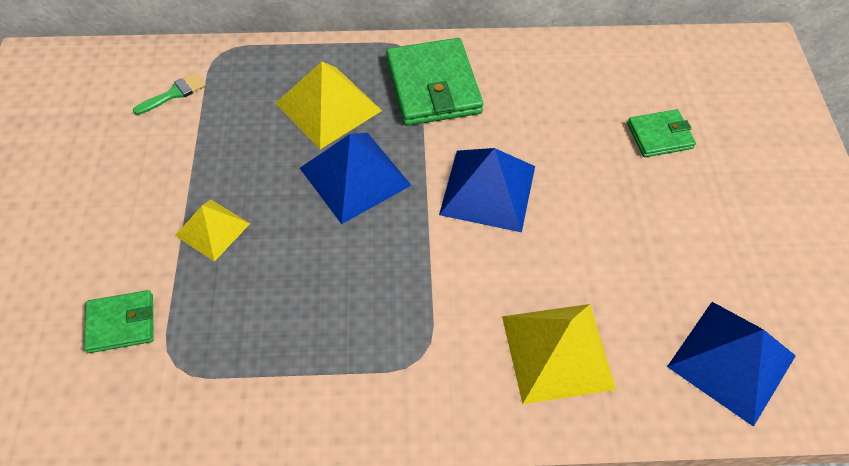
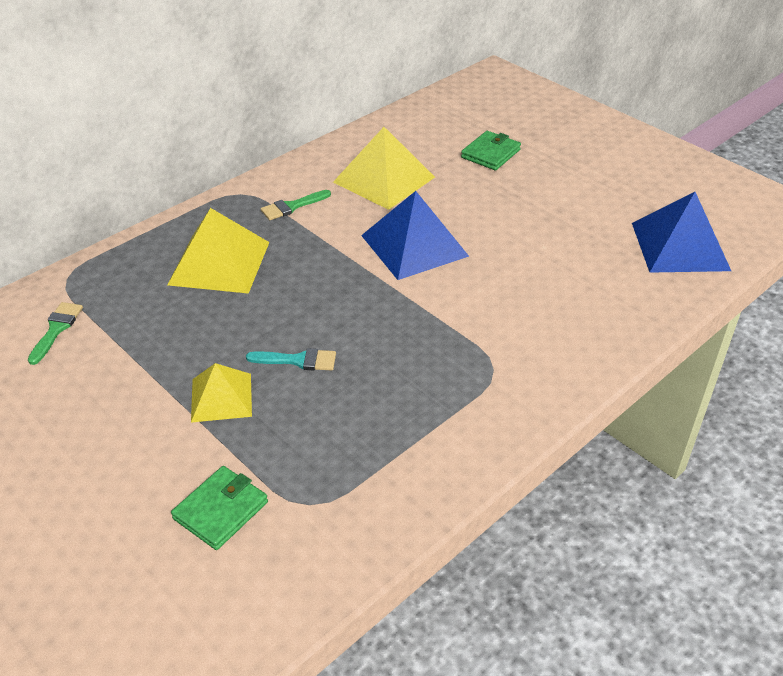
camera: 40 degrees left, 15 degrees down
blue pyramid [300,133,411,224] -> none
green wallet [386,38,483,126] -> green brush [261,190,331,220]
yellow pyramid [502,304,616,404] -> yellow pyramid moved to [333,127,435,210]
none -> turquoise brush [246,348,336,371]

